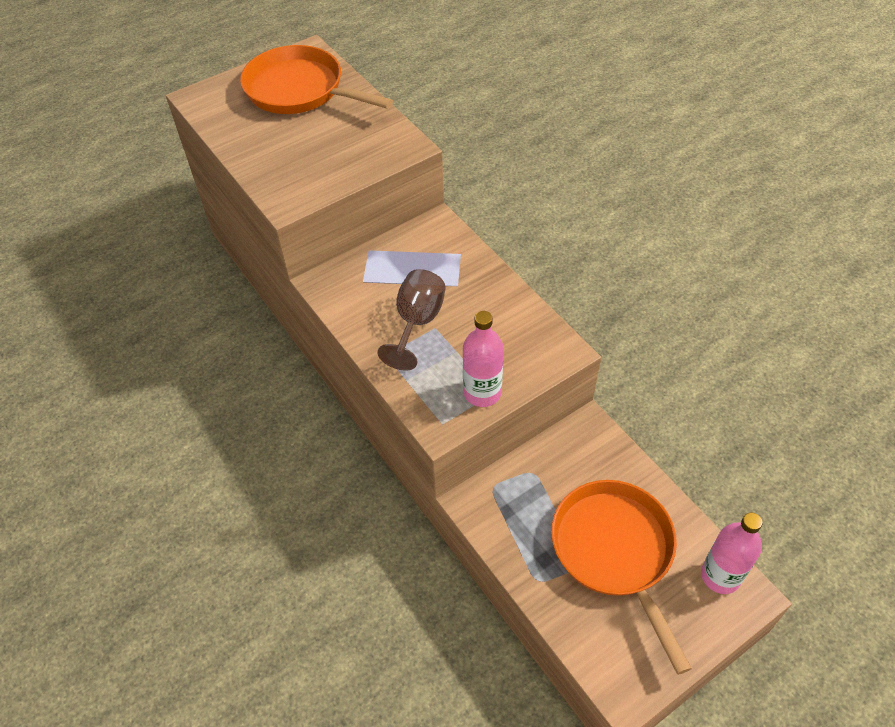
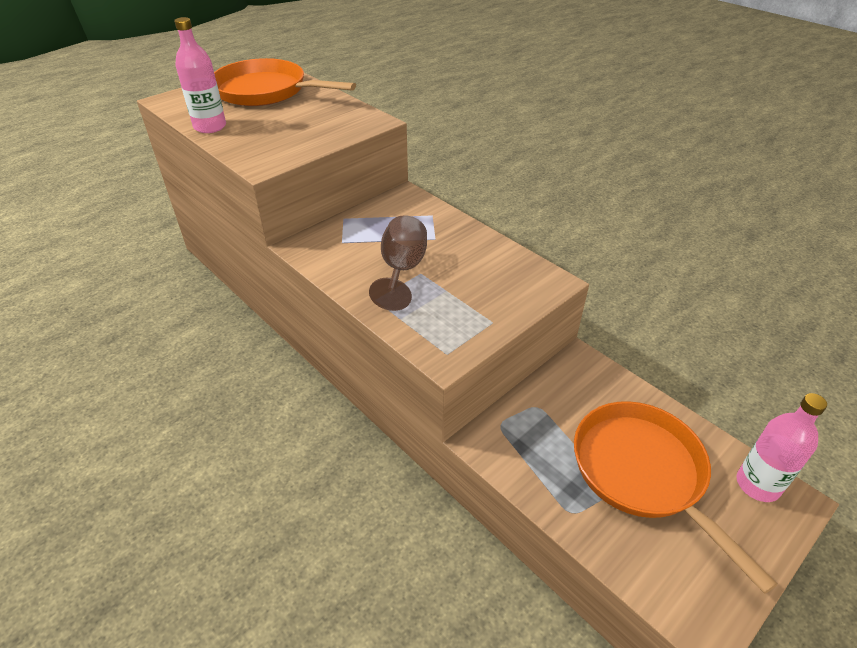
camera: 10 degrees left, 10 degrees down
pink bottle [463,311,503,407] -> pink bottle moved to [174,17,226,133]

